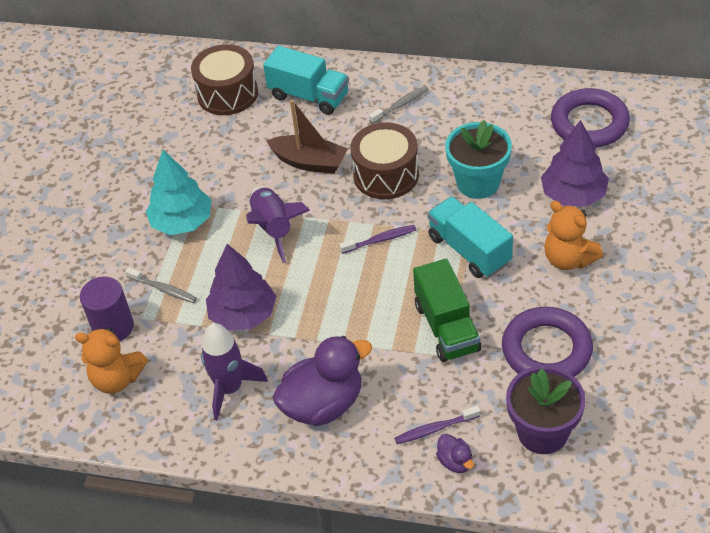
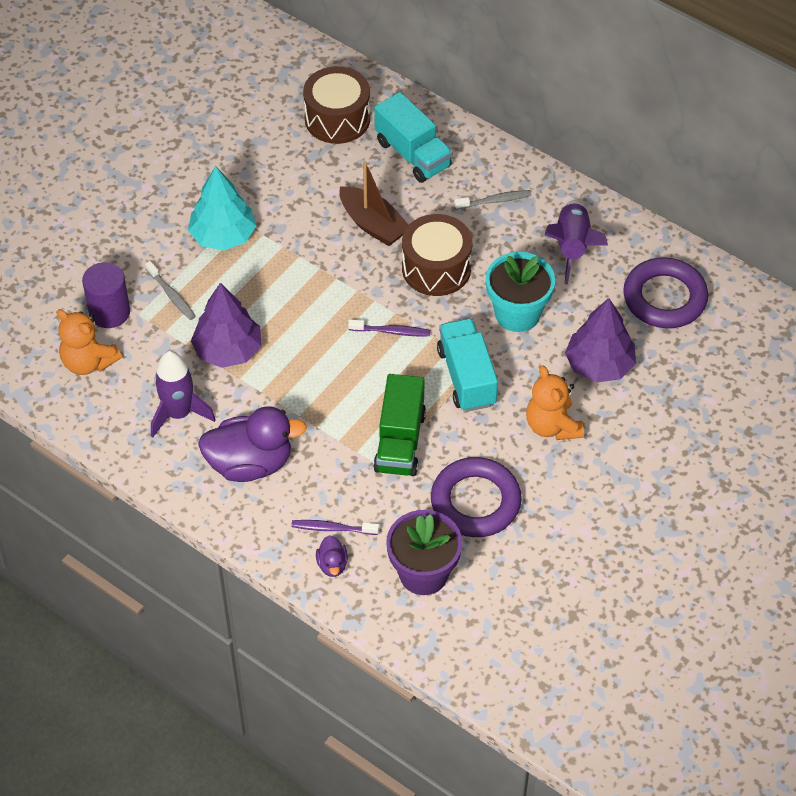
camera: 20 degrees right, 5 degrees up
purple rocket [246,186,310,263] -> purple rocket moved to [545,200,608,284]

